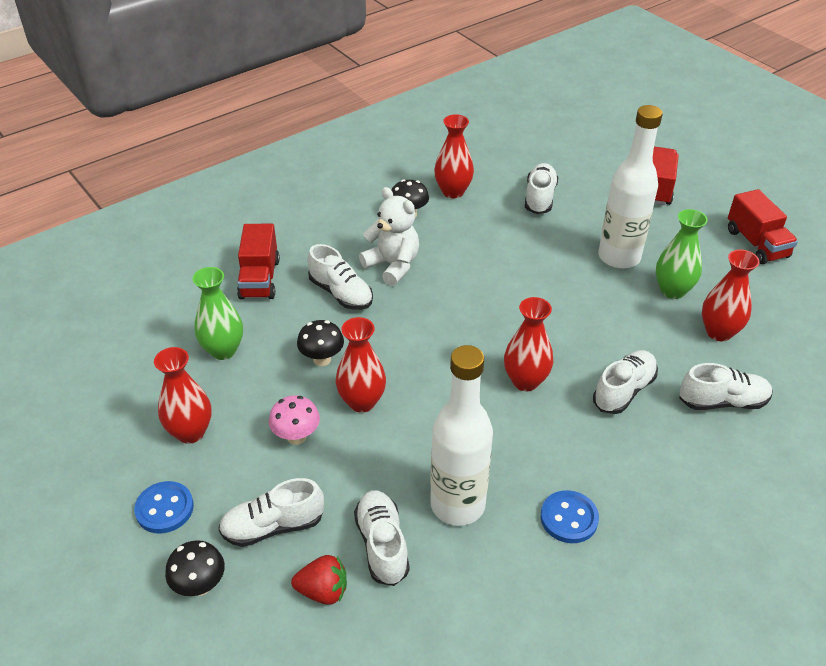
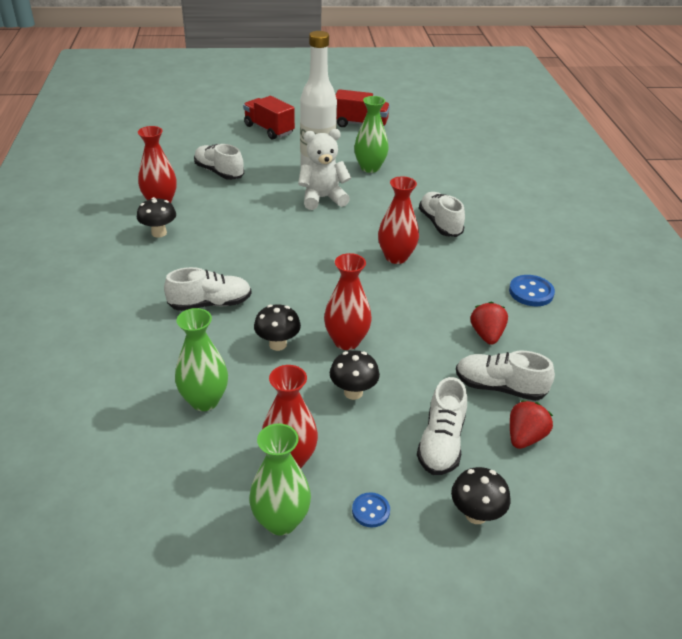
camera: 60 degrees left, 5 degrees down
blue button [134,481,194,533] -> blue button [352,492,390,528], size x0.62
red truck [237,224,280,299] -> none
pink mushroom [269,395,320,445] -> black mushroom [330,350,380,400]
white teddy bear [359,187,419,286] -> white teddy bear moved to [298,129,351,210]
white bottle [430,345,493,526] -> red strawberry [471,302,508,345]
white shoe [679,363,773,410] -> none
red vase [702,249,760,341] -> none
none -> green vase [249,423,311,536]

